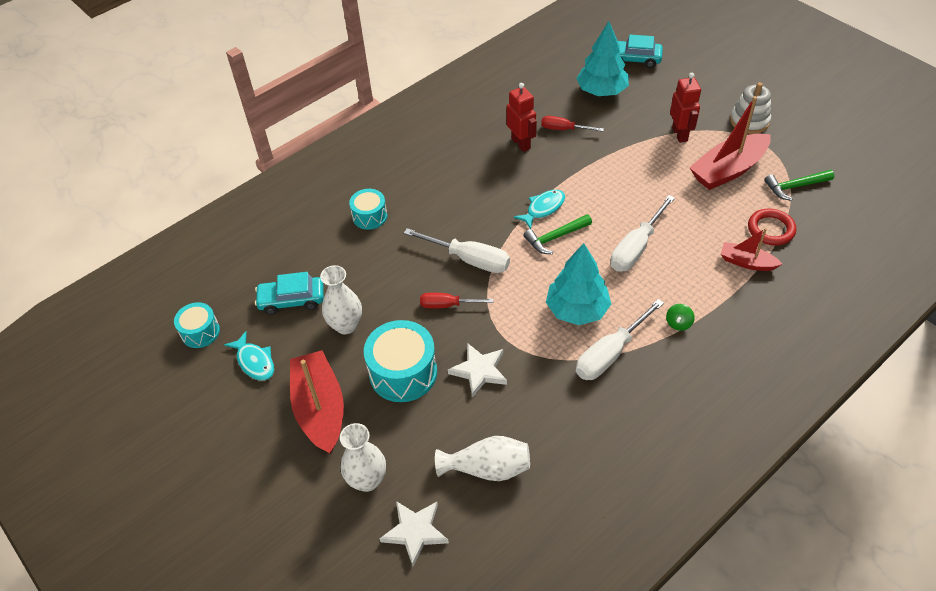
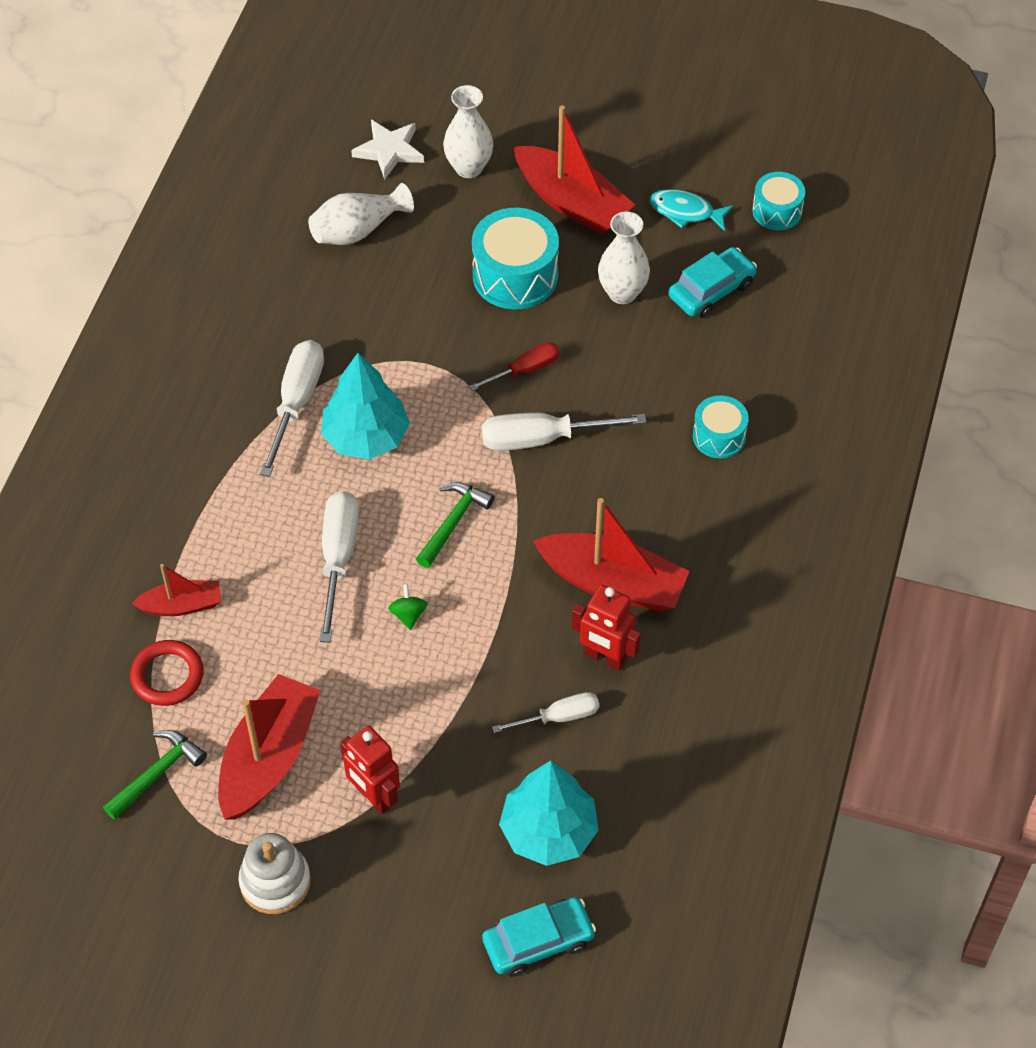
camera: 145 degrees right, 5 degrees up
white star [448,343,507,398] -> none
turquoise fish [514,190,565,229] -> none
red screwdriver [541,116,604,131] -> white screwdriver [492,692,599,733]
green spinning top [666,304,695,331] -> green spinning top moved to [388,584,427,630]
none -> red boat [533,498,690,611]

